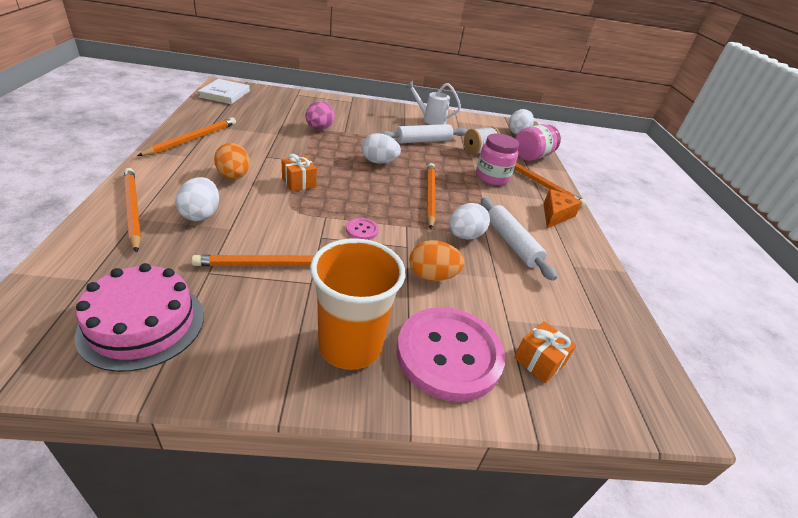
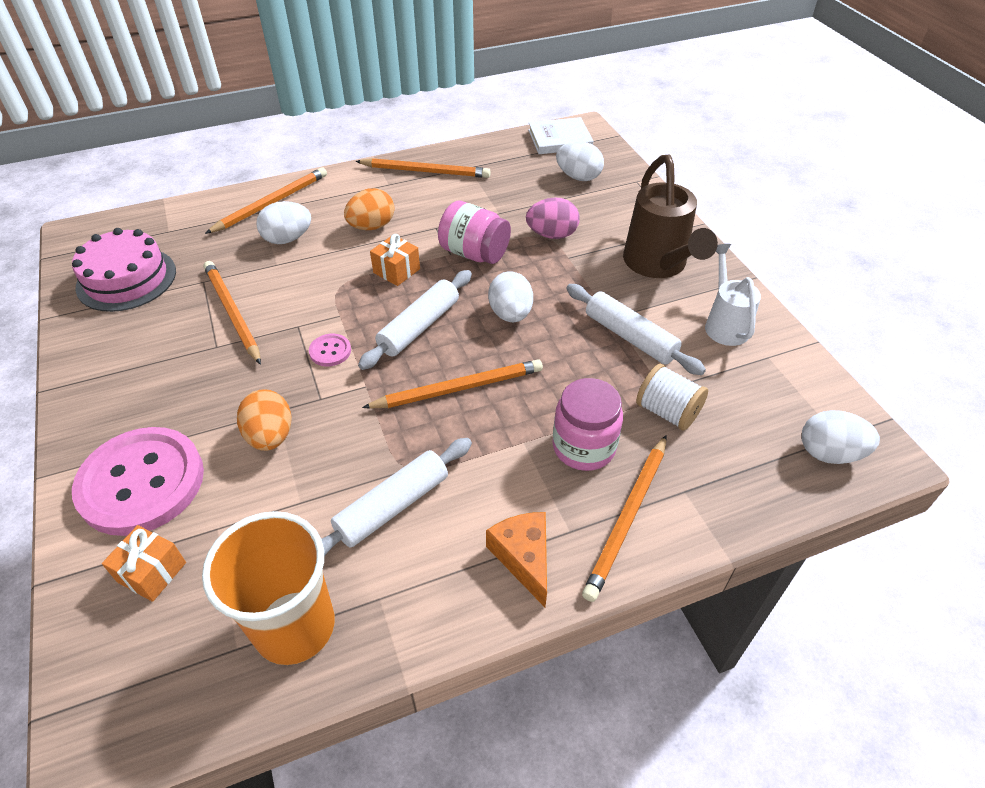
camera: 75 degrees right, 10 degrees up
orange cup [310,238,405,370] -> orange cup moved to [202,511,335,665]
white egg [449,203,490,240] -> white egg moved to [556,141,604,181]
pink jar [515,124,561,161] -> pink jar moved to [438,201,511,264]
orange cheese [544,189,582,228] -> orange cheese turned 120 degrees counterclockwise [486,512,547,607]
none -> white rolling pin [358,270,472,370]
none -> brown watering can [623,154,718,278]

